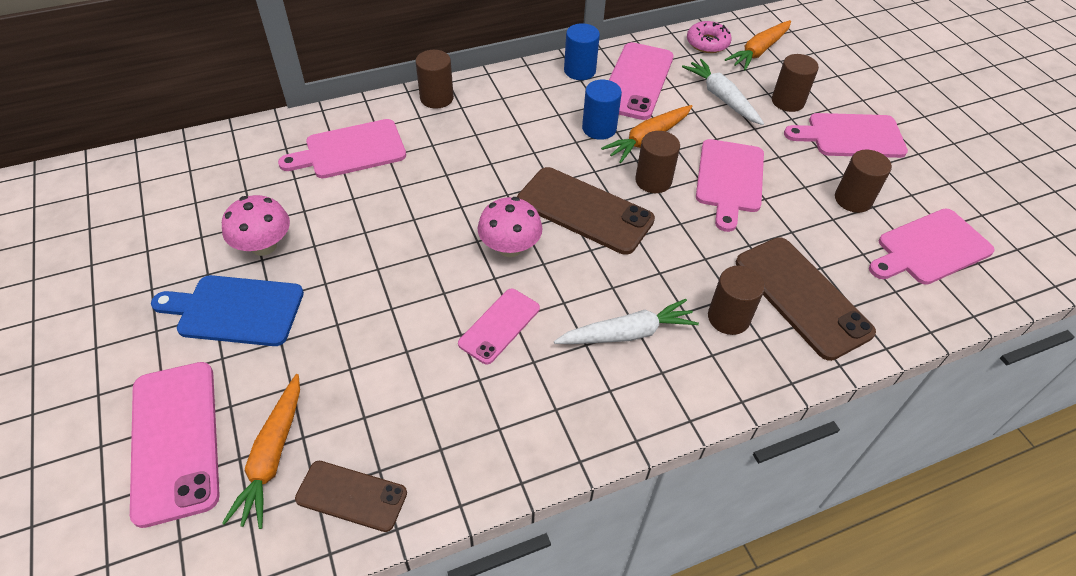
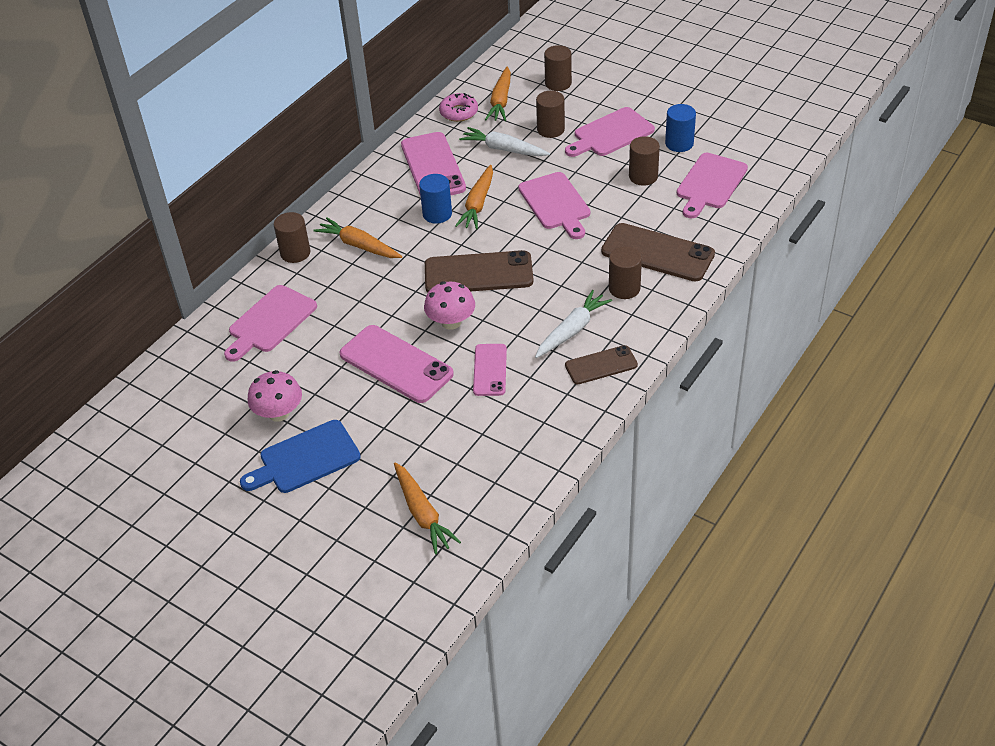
camera: 30 degrees left, 5 degrees down
pink phone [130,362,220,528] -> pink phone moved to [339,325,454,403]
brown phone [295,461,407,532] -> brown phone moved to [565,345,638,384]
blue cylinder [564,23,600,80] -> blue cylinder moved to [665,104,696,152]
brown cylinder [635,131,680,193] -> brown cylinder moved to [544,45,572,91]
none -> orange carrot [313,218,402,258]

